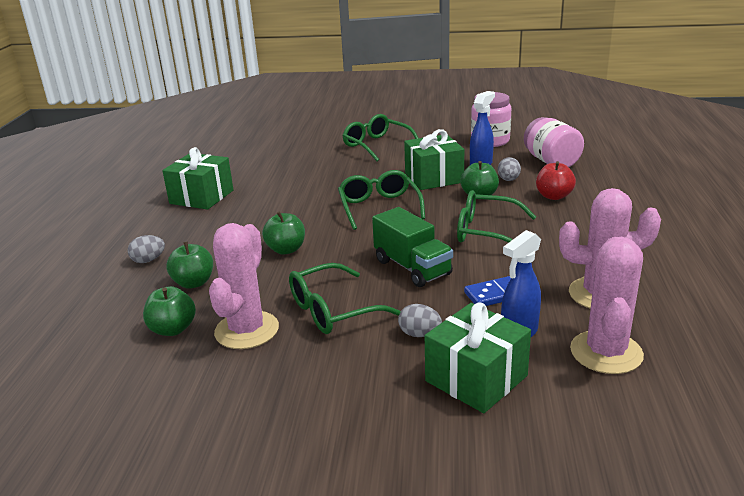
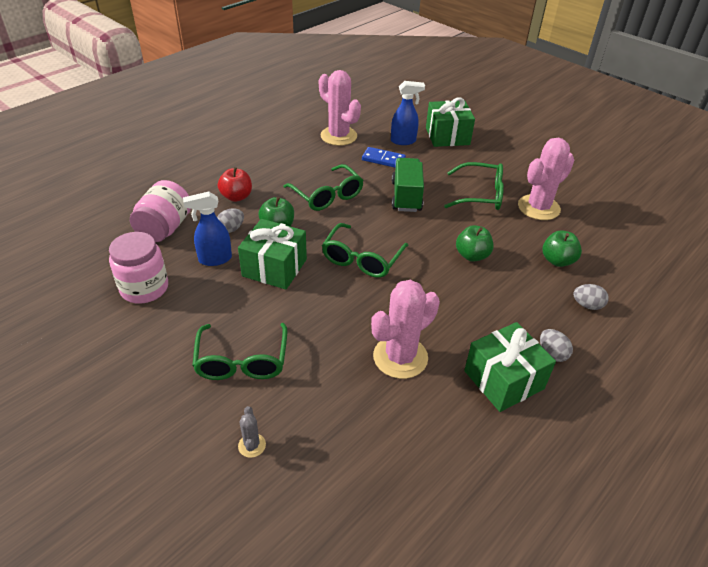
camera: 145 degrees left, 15 degrees up
green apple [143,286,196,336] -> none
grey egg [398,304,442,337] -> grey egg moved to [540,329,573,362]
pink cactus [570,237,644,374] -> pink cactus moved to [371,280,440,379]
none -> grey cactus [238,406,266,458]

